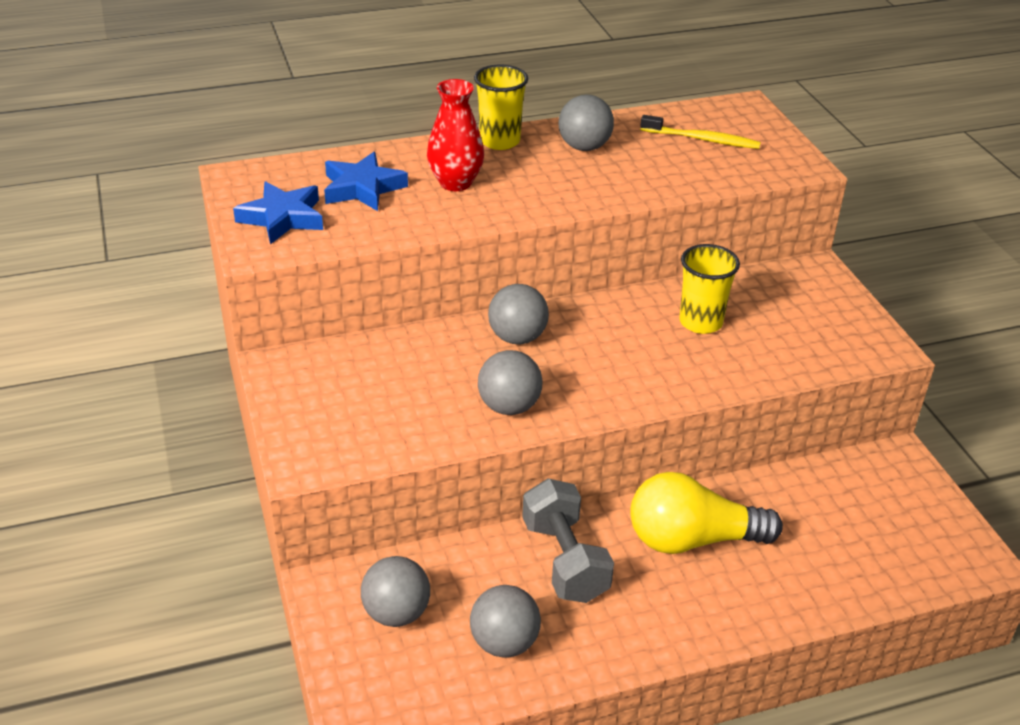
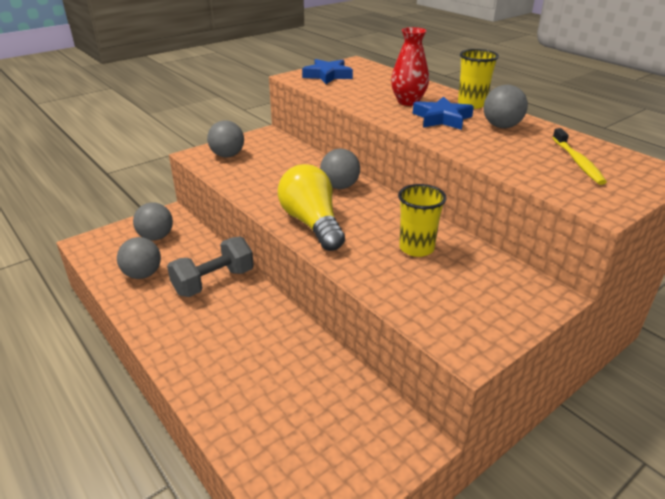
camera: 70 degrees right, 5 degrees down
blue star [324,152,408,211] -> blue star moved to [413,96,474,130]
grey ball [478,350,543,415] -> grey ball moved to [207,120,244,157]
yellow light bulb [630,472,783,554] -> yellow light bulb moved to [278,164,345,251]

